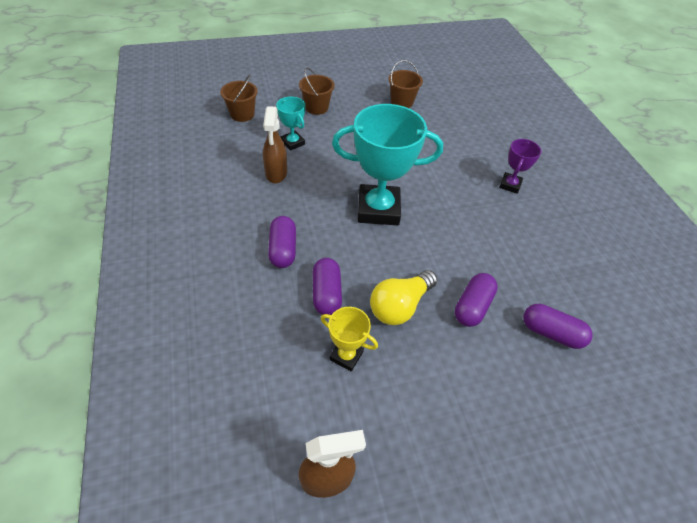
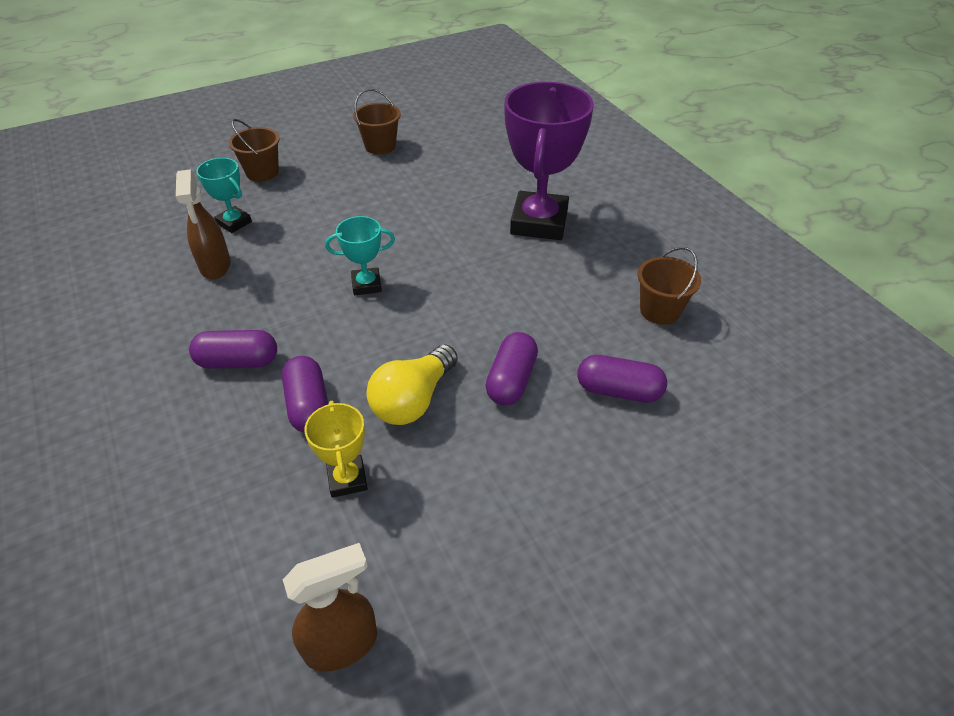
camera: 10 degrees left, 5 degrees down
brown bucket [220,75,258,122] -> brown bucket moved to [637,247,701,325]
purple capsule [268,216,296,268] -> purple capsule turned 75 degrees counterclockwise [189,330,277,369]
yellow trophy [321,307,378,372] -> yellow trophy turned 60 degrees clockwise [304,401,368,498]
turquoise trophy [332,104,443,225] -> turquoise trophy [325,216,395,295], size x0.49
purple trophy [499,139,542,194] -> purple trophy [504,82,594,240], size x2.05

